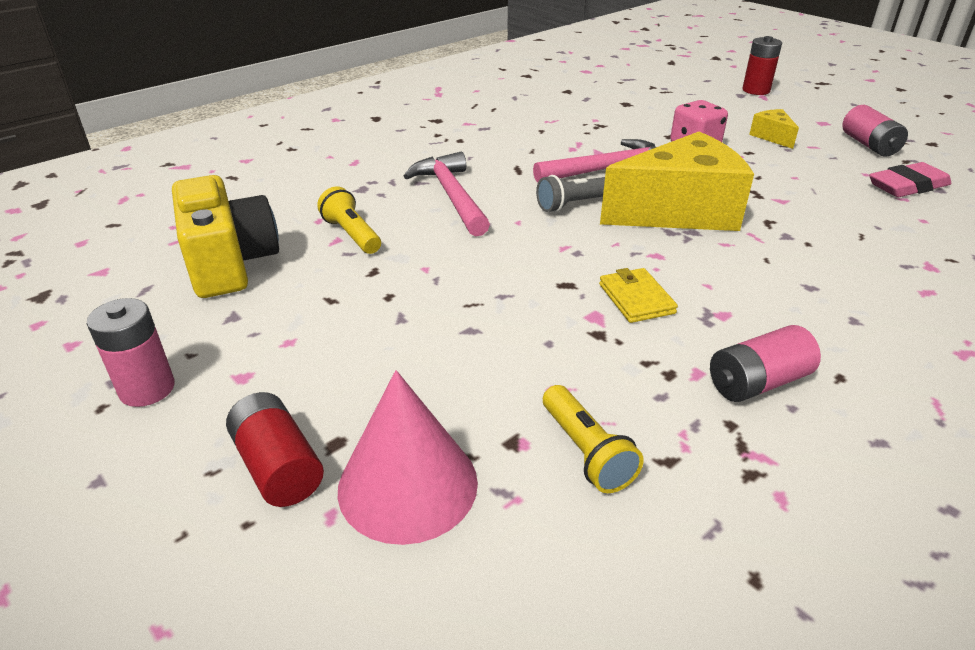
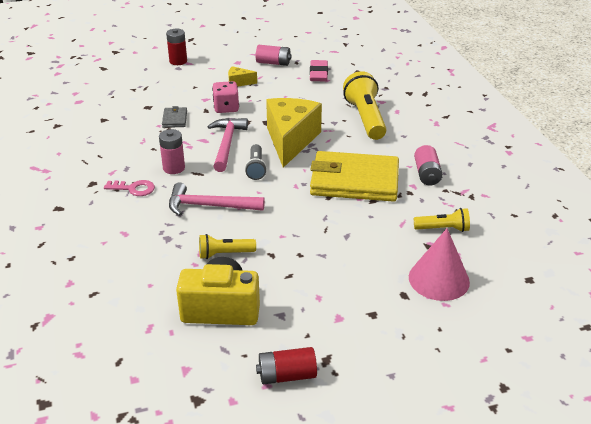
camera: 65 degrees left, 0 degrees up
pink battery [87,298,175,407] -> pink battery moved to [159,129,185,174]
red battery [226,392,324,507] -> red battery moved to [256,347,317,385]
yellow wallet [599,268,678,323] -> yellow wallet [310,151,399,202], size x2.40
none -> pink key [104,180,155,196]
none -> grey wallet [162,106,187,128]
none -> yellow flashlight [343,71,387,140]

